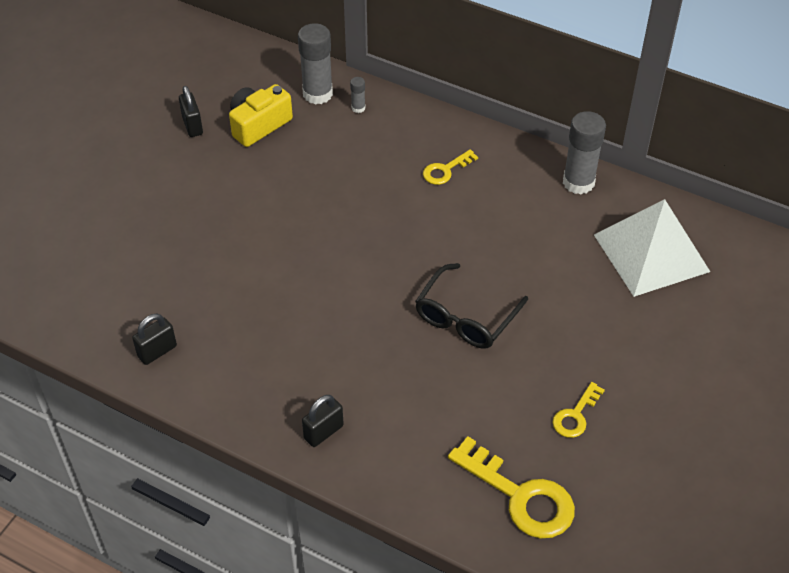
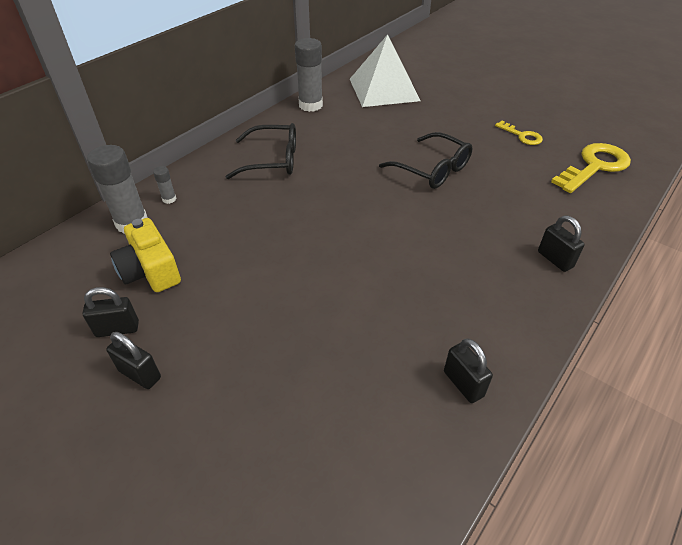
camera: 80 degrees left, 5 degrees down
yellow key [423,149,478,185] -> black glasses [226,123,296,179]
none -> black padlock [106,332,161,389]

